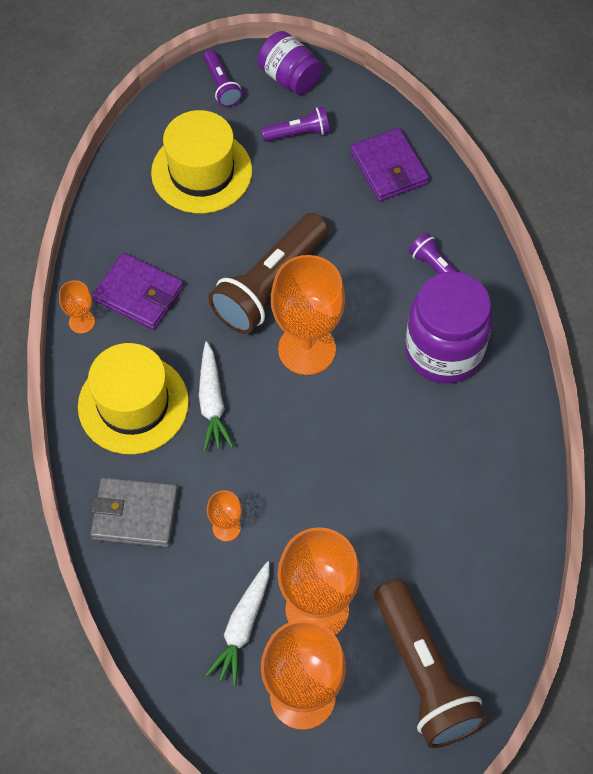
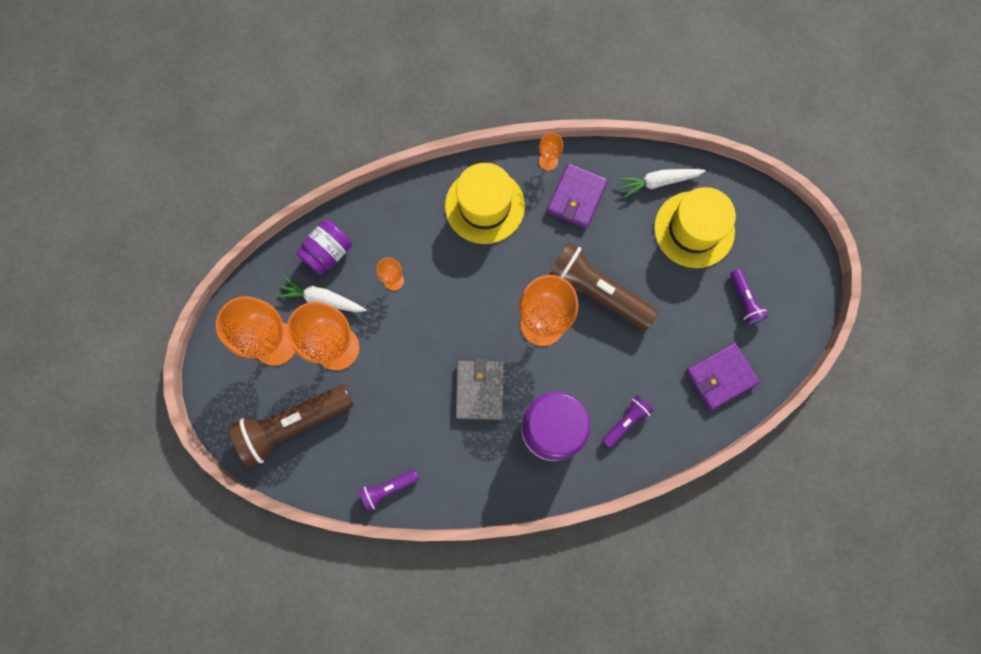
camera: 85 degrees right, 15 degrees up
grey wallet [90,477,178,547] -> grey wallet moved to [455,359,504,420]
white carrot [199,342,234,451] -> white carrot moved to [619,169,706,198]
purple flashlight [203,50,242,107] -> purple flashlight moved to [359,470,419,511]
purple jar [257,31,322,95] -> purple jar moved to [296,220,352,275]

